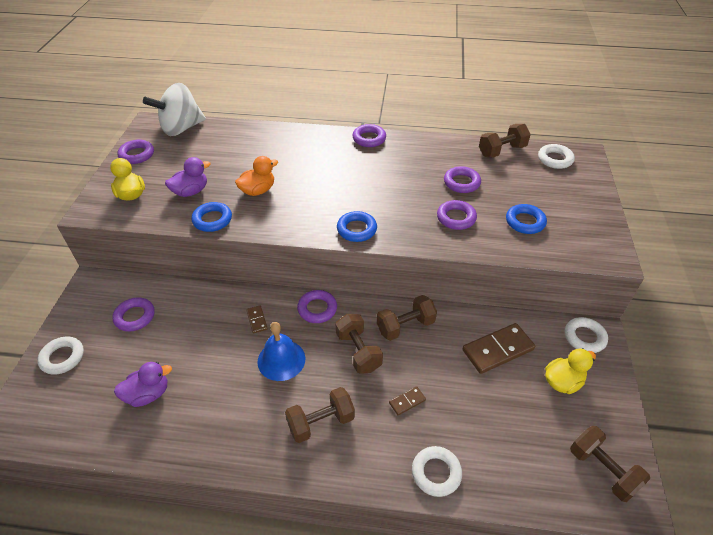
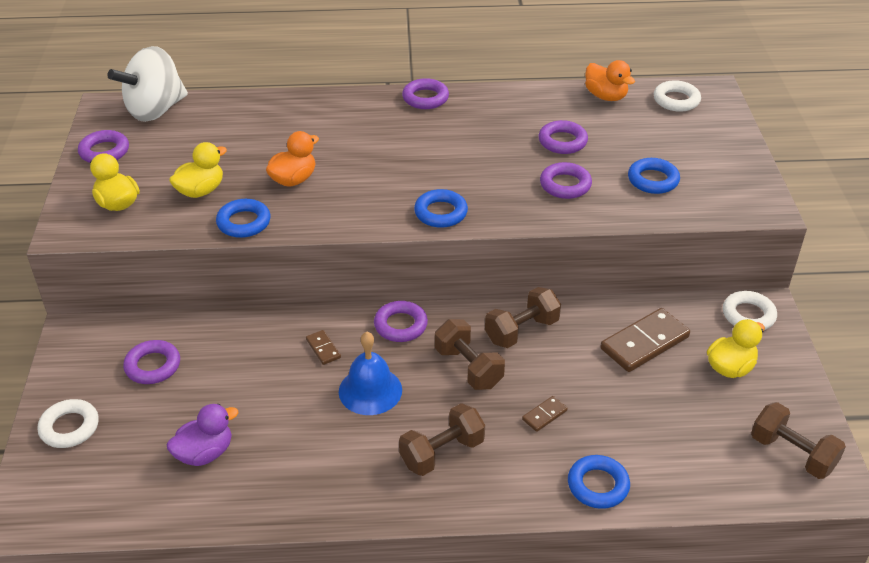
camera: 10 degrees left, 5 degrees down
purple duck [165,157,210,197] -> yellow duck [169,142,227,198]
white ring [412,446,462,497] -> blue ring [568,455,630,509]
brown dumbbell [479,124,531,158] -> orange duck [585,60,635,101]

